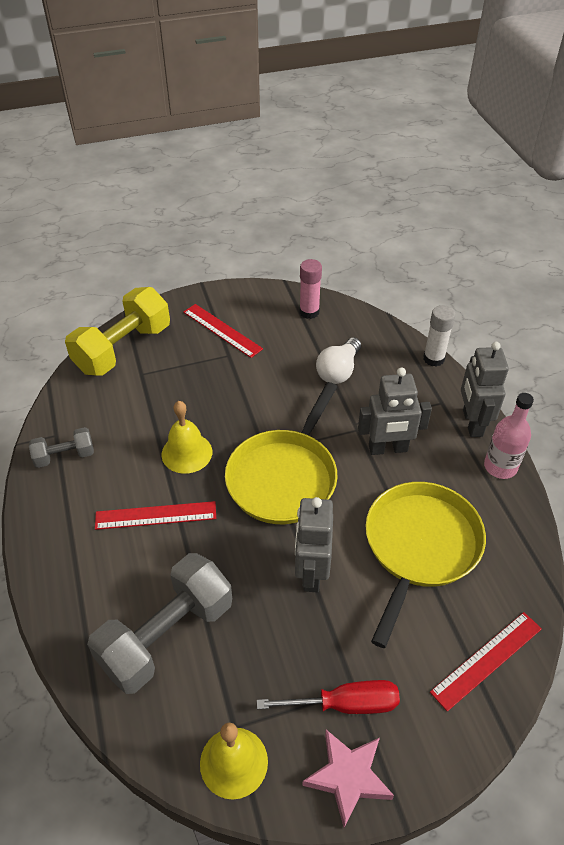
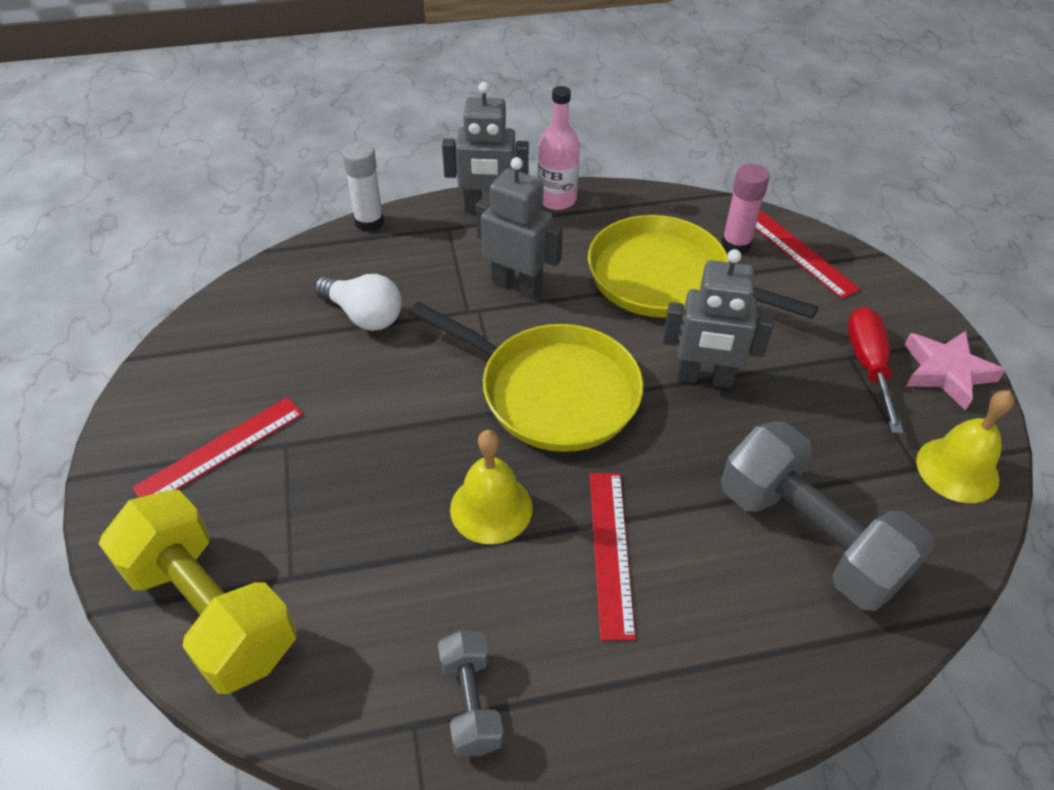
camera: 85 degrees left, 0 degrees up
pink glue stick [299,259,322,319] -> pink glue stick moved to [722,164,770,254]
grey robot [358,368,432,455] -> grey robot turned 60 degrees counterclockwise [476,157,563,299]

